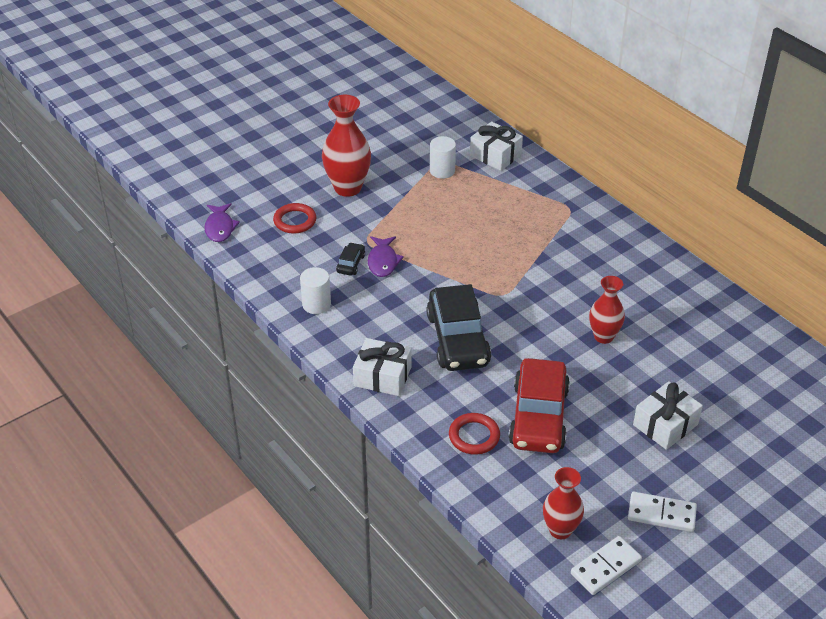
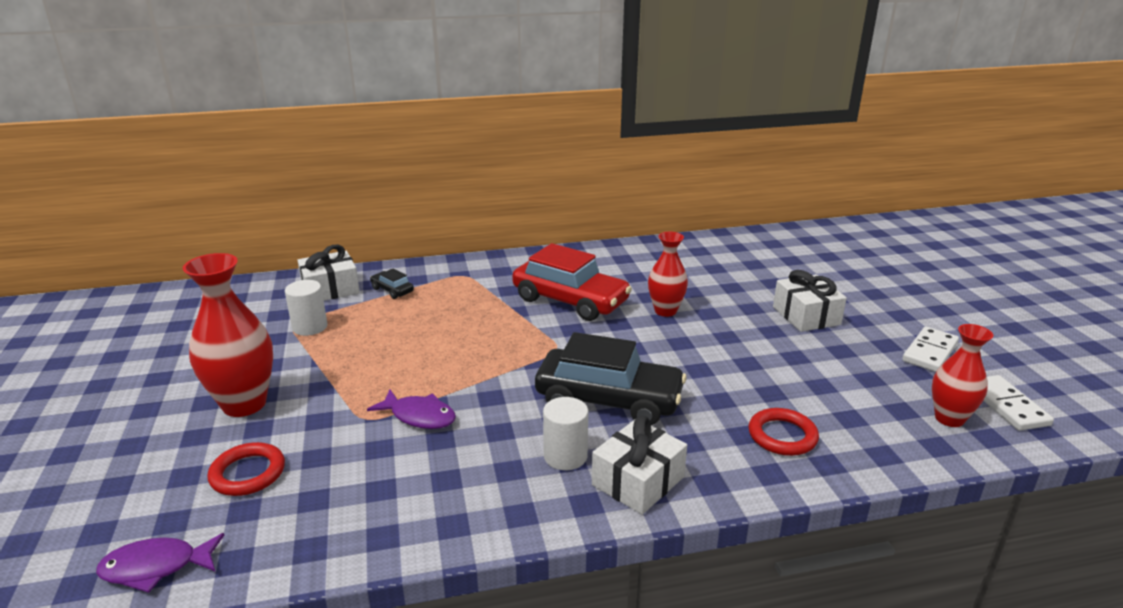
camera: 65 degrees left, 15 degrees down
purple fish [204,203,240,242] -> purple fish turned 150 degrees clockwise [96,533,224,593]
white cylinder [300,267,331,314] -> white cylinder moved to [543,397,588,470]
black car [336,242,365,275] -> black car moved to [370,269,414,299]
red car [508,358,570,453] -> red car moved to [512,243,632,321]

